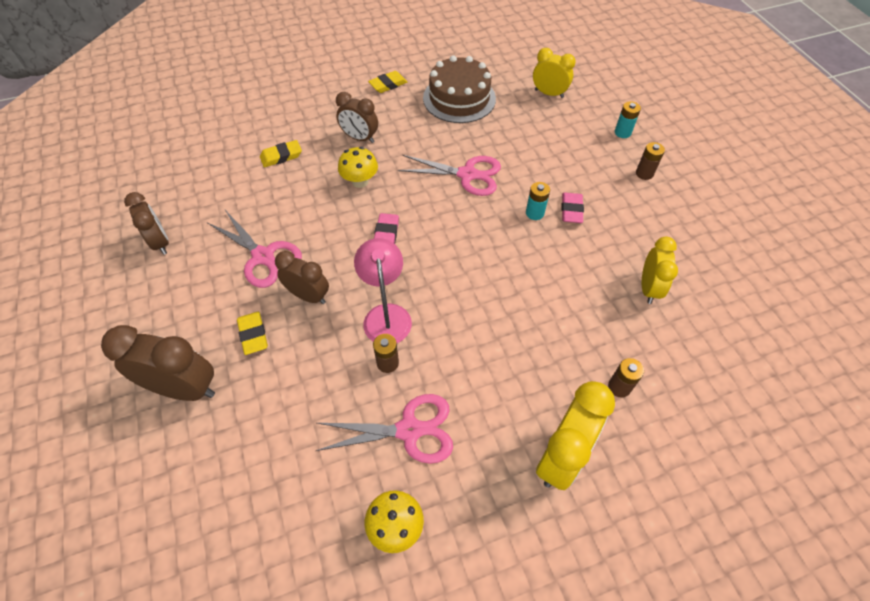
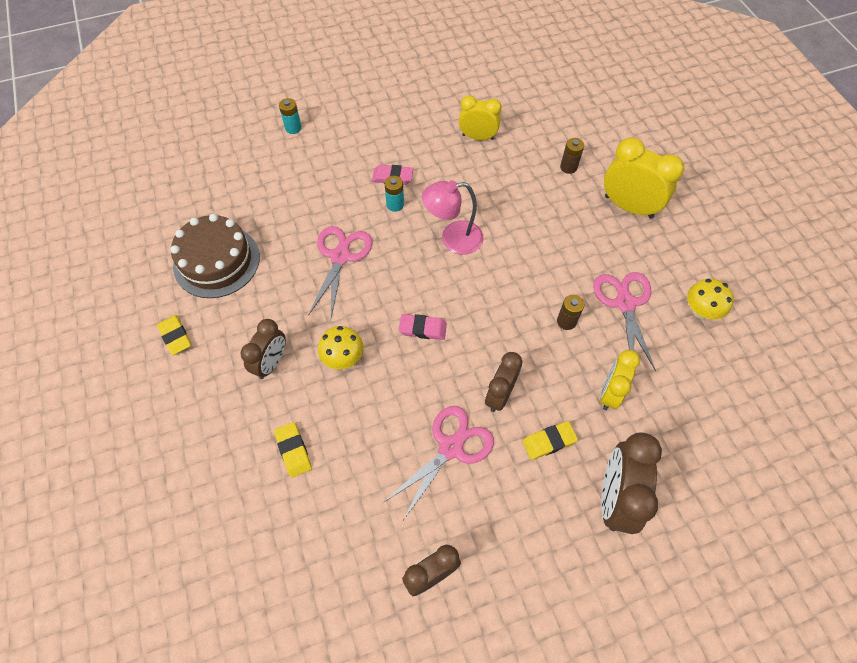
camera: 90 degrees left, 5 degrees up
pink lamp [354,238,412,343] -> pink lamp moved to [422,180,484,255]
yellow clock [533,48,576,98] -> yellow clock moved to [600,350,640,410]
brown battery [636,142,665,180] -> none

